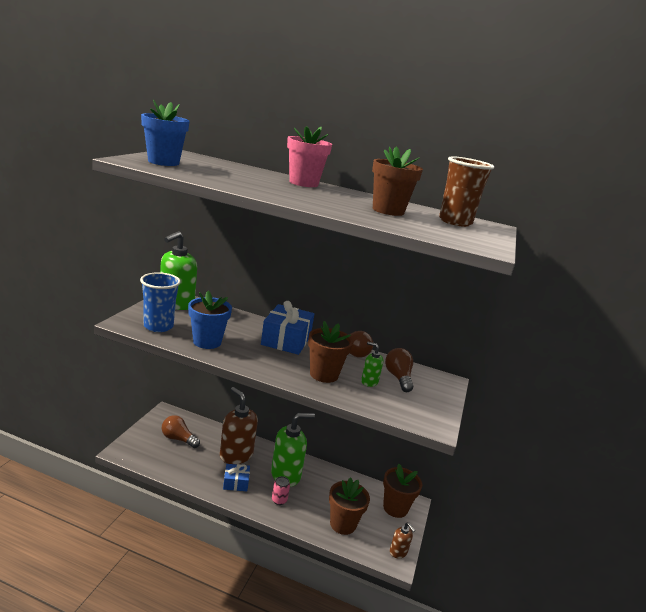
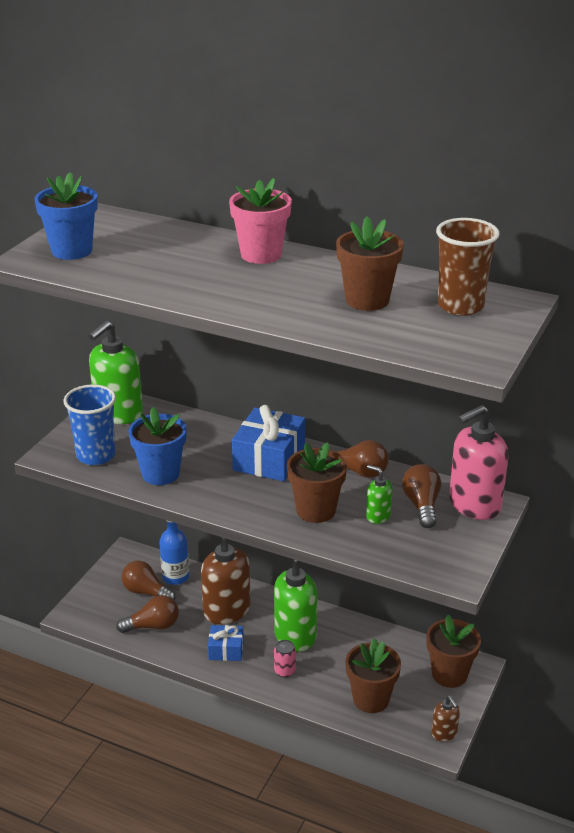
camera: 10 degrees right, 10 degrees up
none -> brown light bulb [116,595,179,633]
none -> blue bottle [159,521,189,585]
none -> pink soap dispenser [449,405,508,520]

